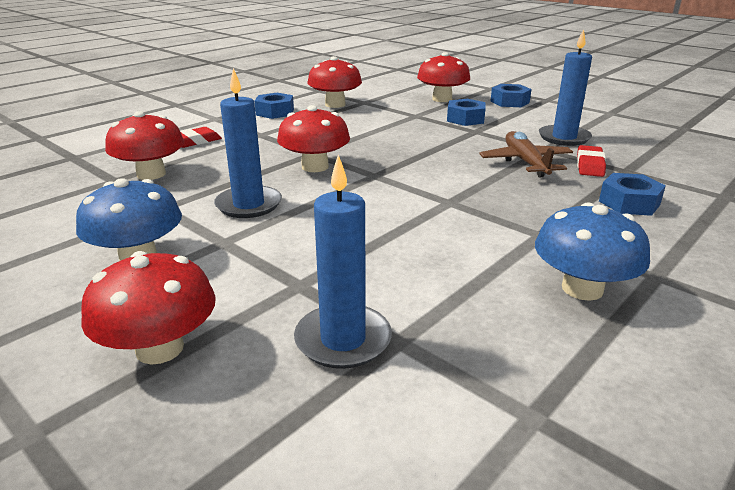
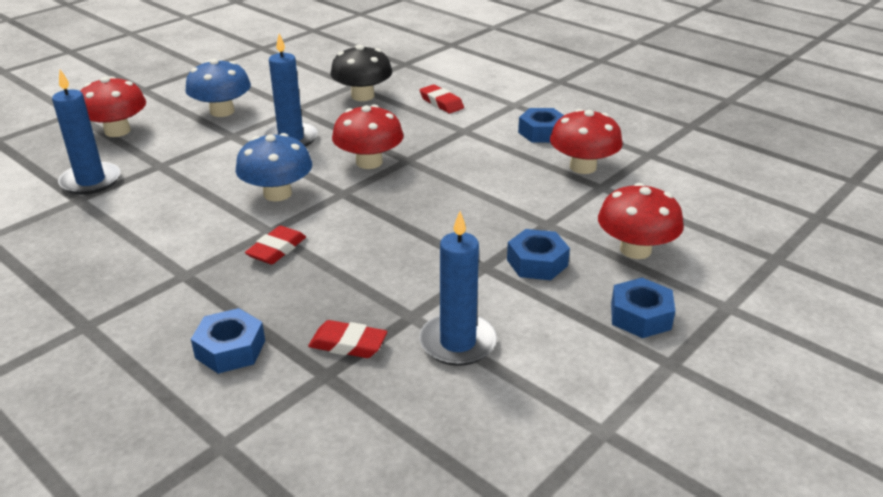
camera: 90 degrees right, 5 degrees up
red mushroom [105,111,184,180] -> black mushroom [330,45,392,101]
brown plane [479,131,573,178] -> none
blue mushroom [535,203,650,301] -> blue mushroom moved to [236,133,312,201]
none -> red eraser [245,226,306,264]

